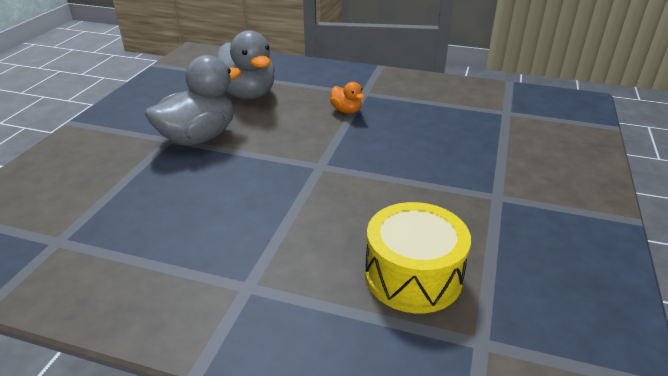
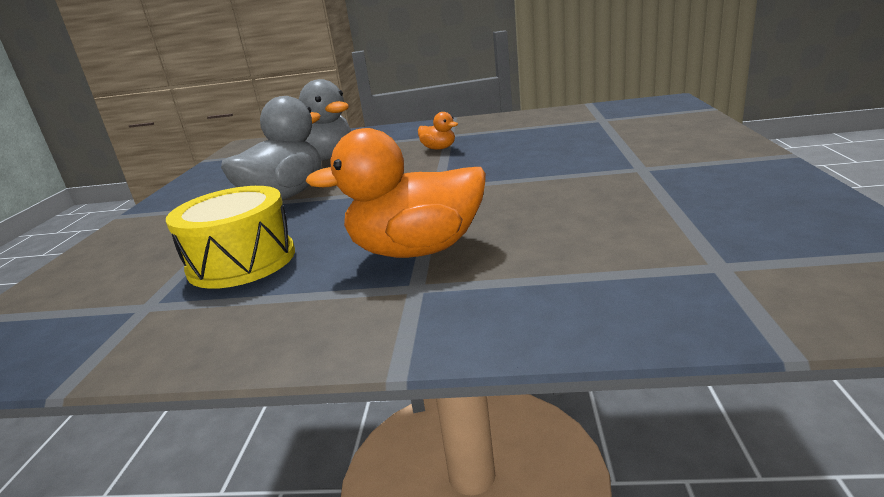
camera: 10 degrees left, 10 degrees down
yellow drum [365,202,471,313] -> yellow drum moved to [166,186,295,289]
none -> orange duck [305,128,486,258]

